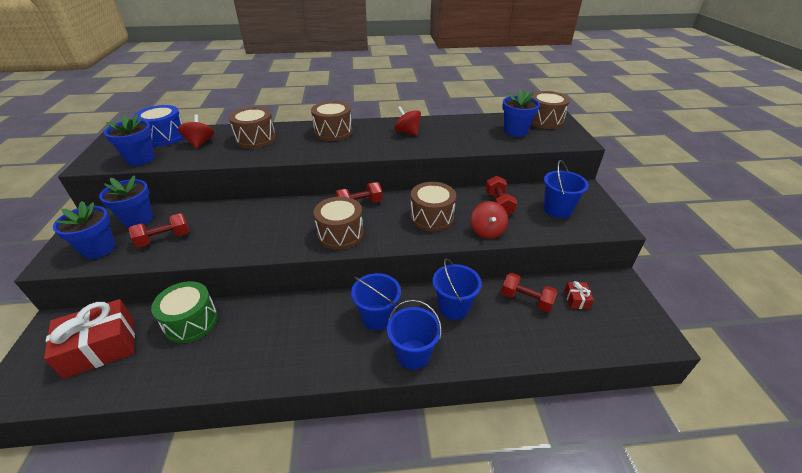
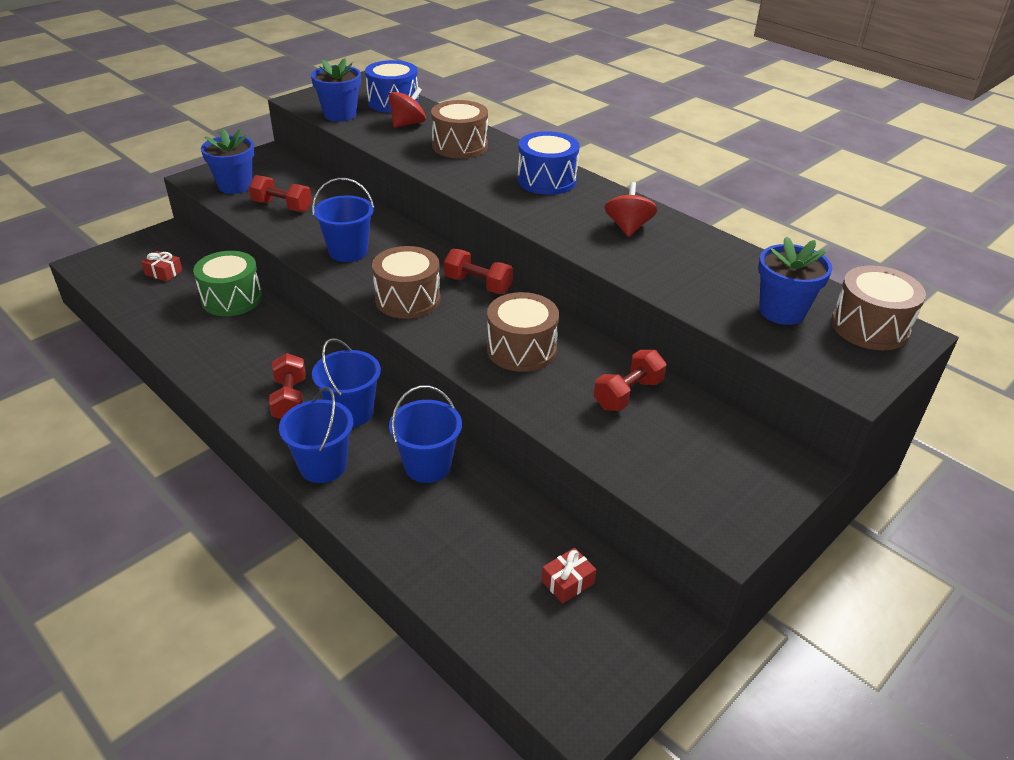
camera: 50 degrees right, 0 degrees up
red gift [44,299,135,379] -> red gift [141,251,183,282], size x0.44
blue flower pot [99,175,153,228] -> none
brown drum [311,101,353,141] -> blue drum [518,131,580,195]
red spinning top [471,201,508,239] -> none
red dumbbell [501,273,558,312] -> red dumbbell moved to [269,353,306,419]
blue bucket [544,160,589,218] -> blue bucket moved to [312,178,374,262]

